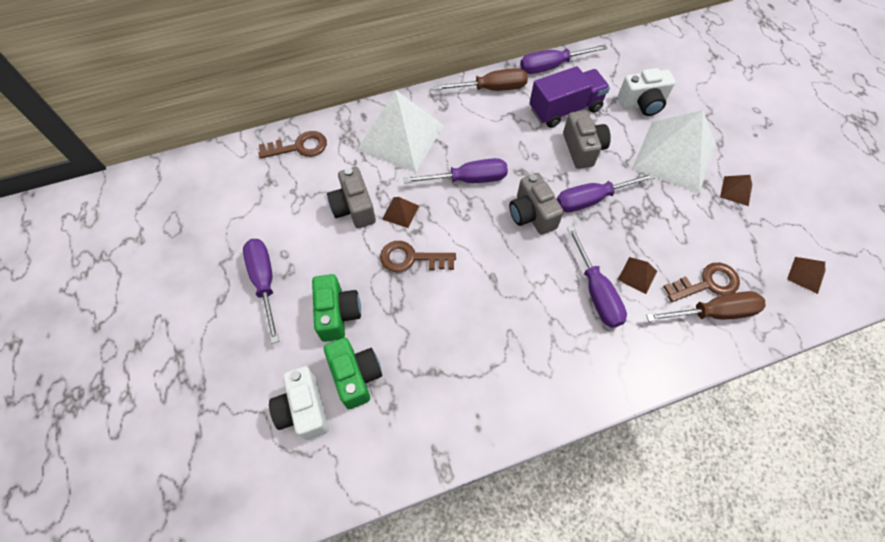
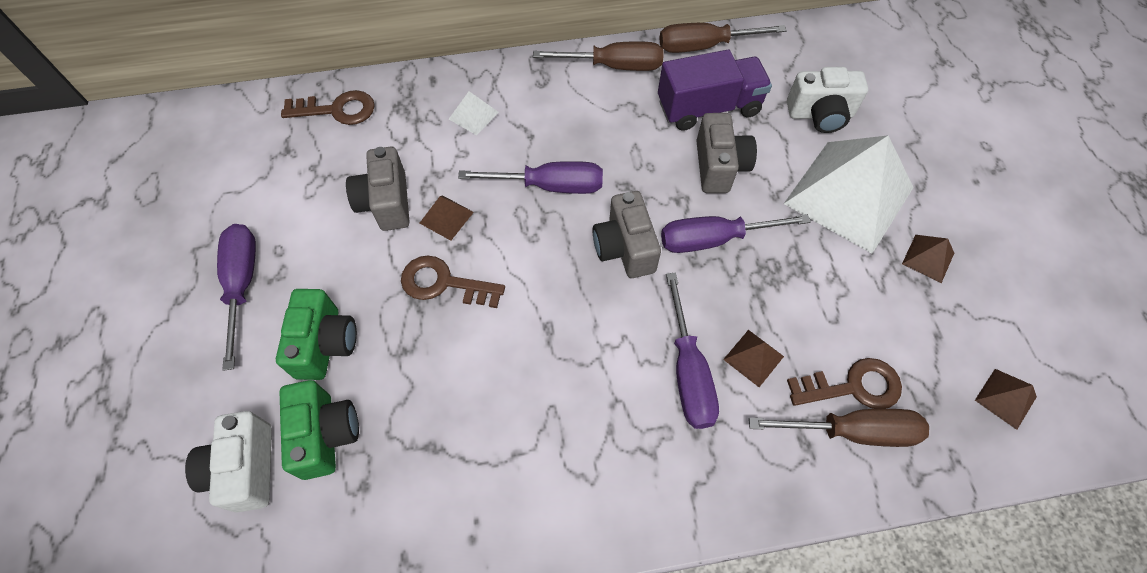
camera: 10 degrees right, 0 degrees up
white pyramid [357,90,444,173] -> white pyramid [449,91,499,135], size x0.40
purple screwdriver [520,45,607,74] -> brown screwdriver [659,23,787,53]

